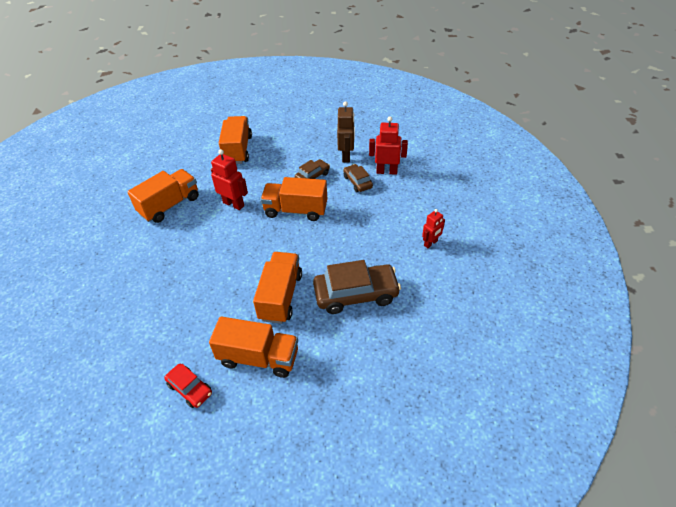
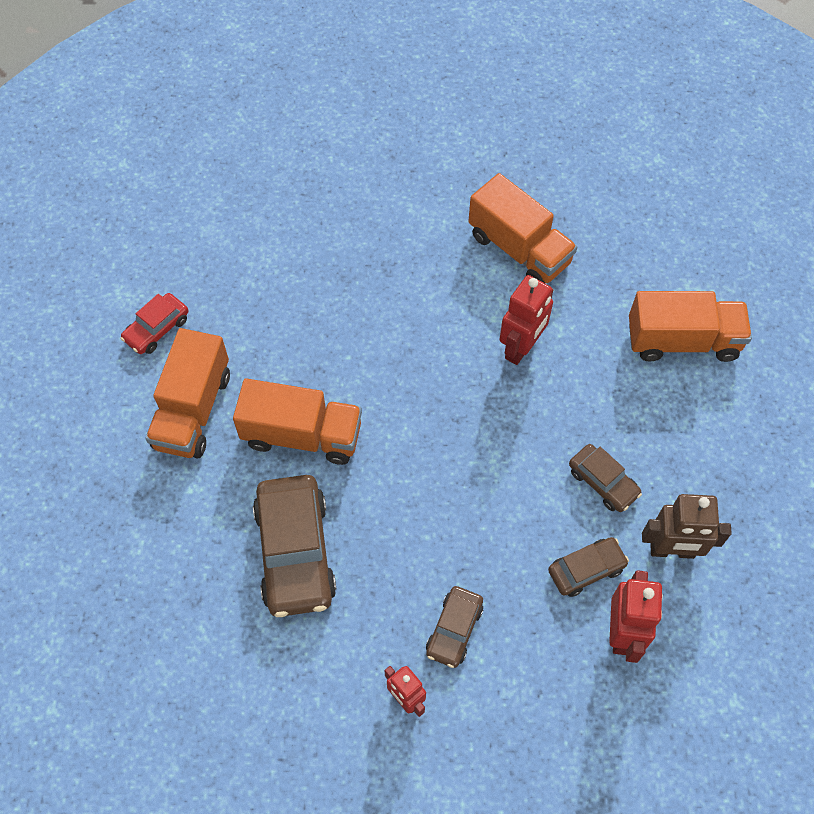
camera: 90 degrees right, 15 degrees up
orange truck [261,177,327,221] -> none
none -> brown car [426,586,483,668]

